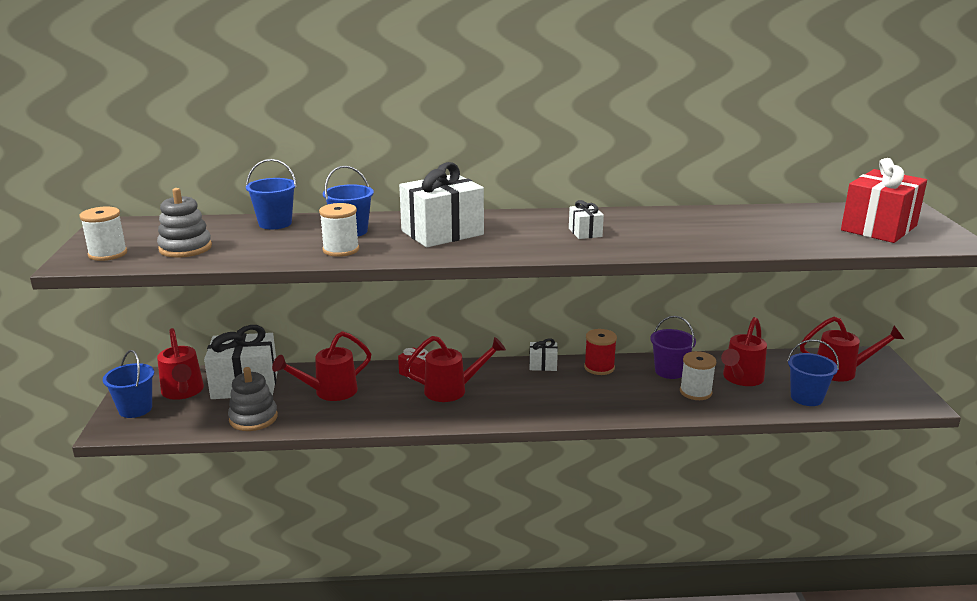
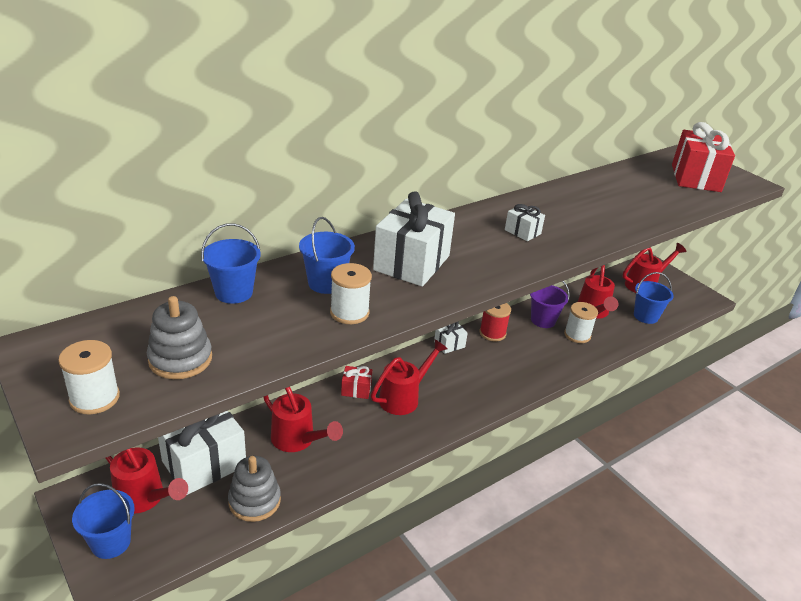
camera: 35 degrees left, 10 degrees up
red watering can [272,331,371,401] -> red watering can turned 75 degrees counterclockwise [264,387,343,452]

